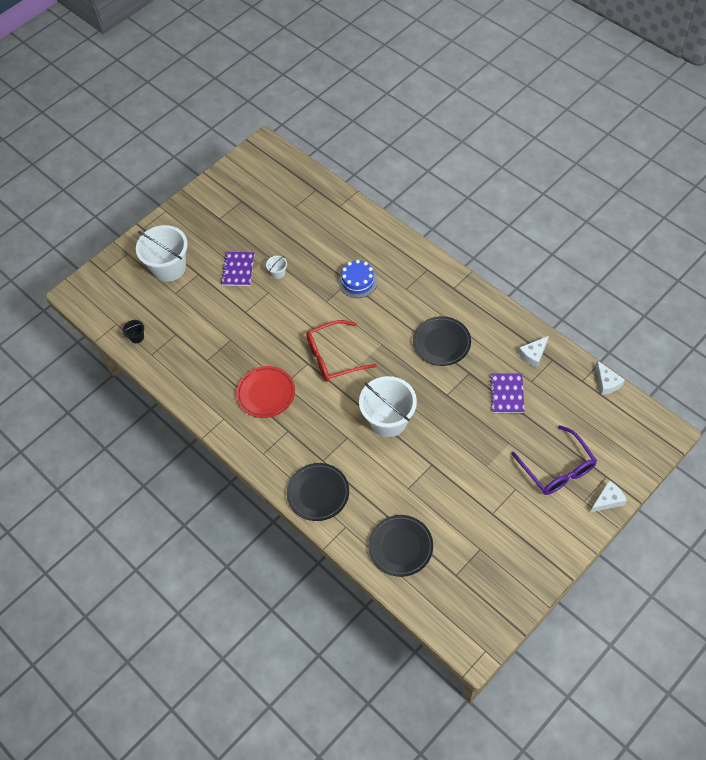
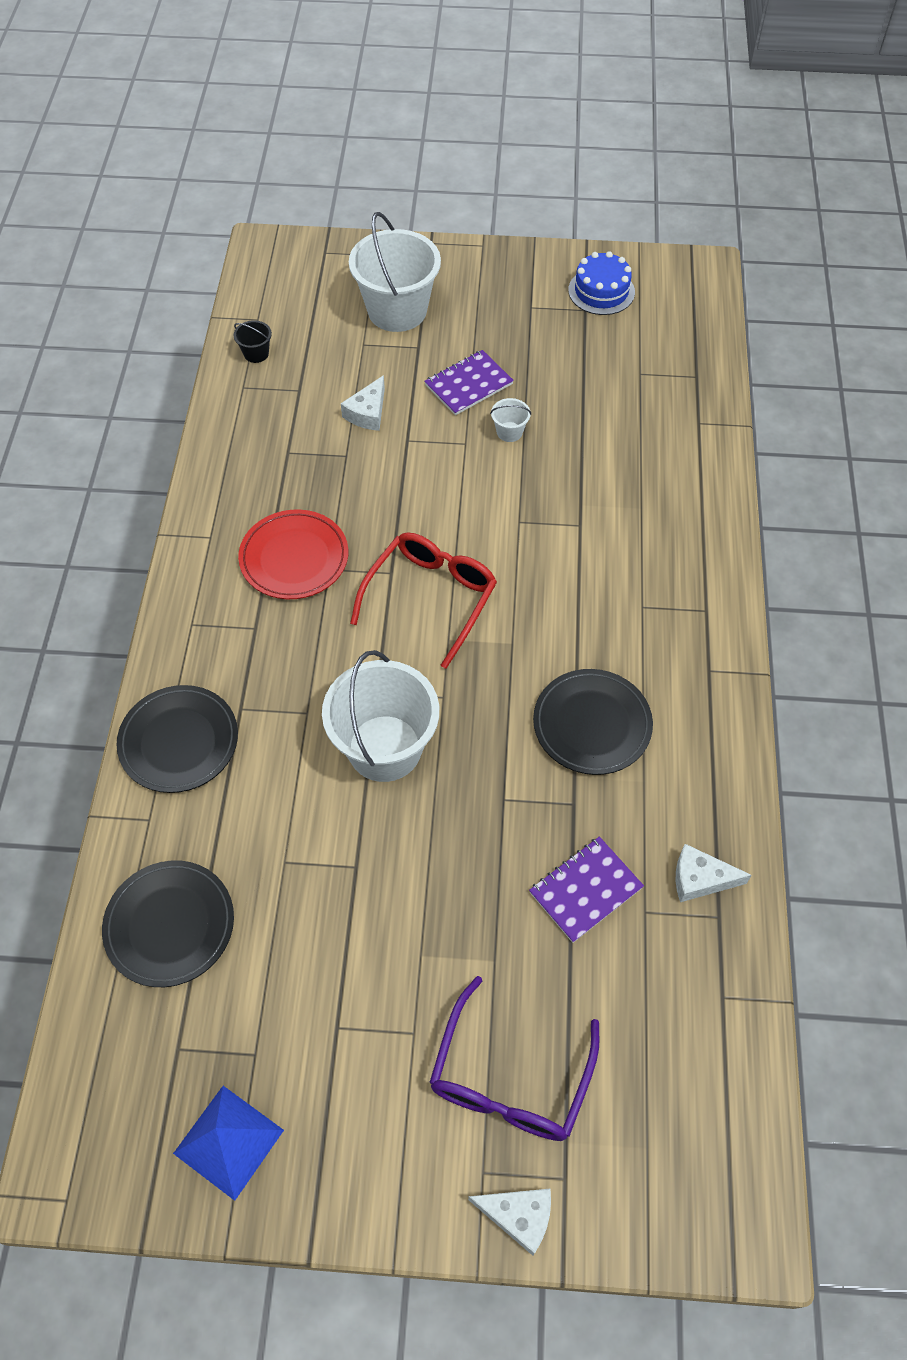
camera: 45 degrees right, 0 degrees up
red glasses [306,320,377,381] -> red glasses turned 90 degrees clockwise [350,532,497,669]
blue cake [339,260,378,298] -> blue cake moved to [568,251,635,315]
white cheese [596,361,625,395] -> white cheese moved to [341,375,385,431]
none -> blue pyramid [173,1086,284,1201]

